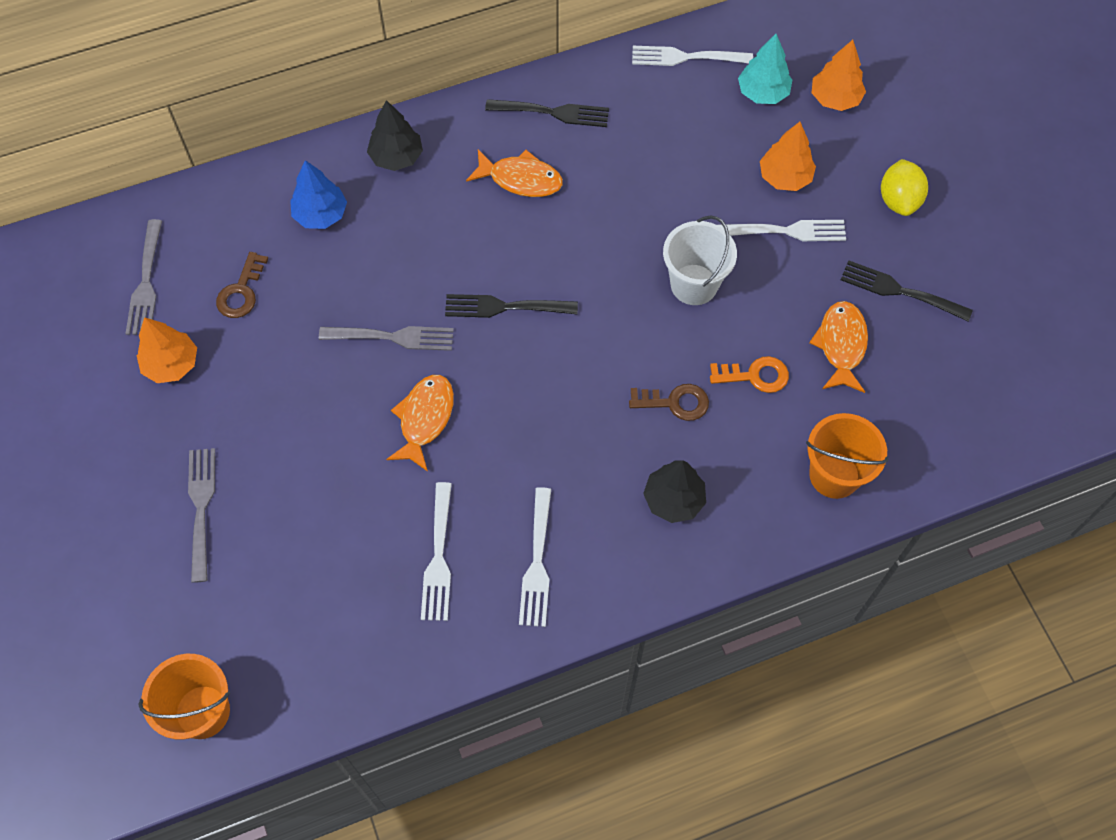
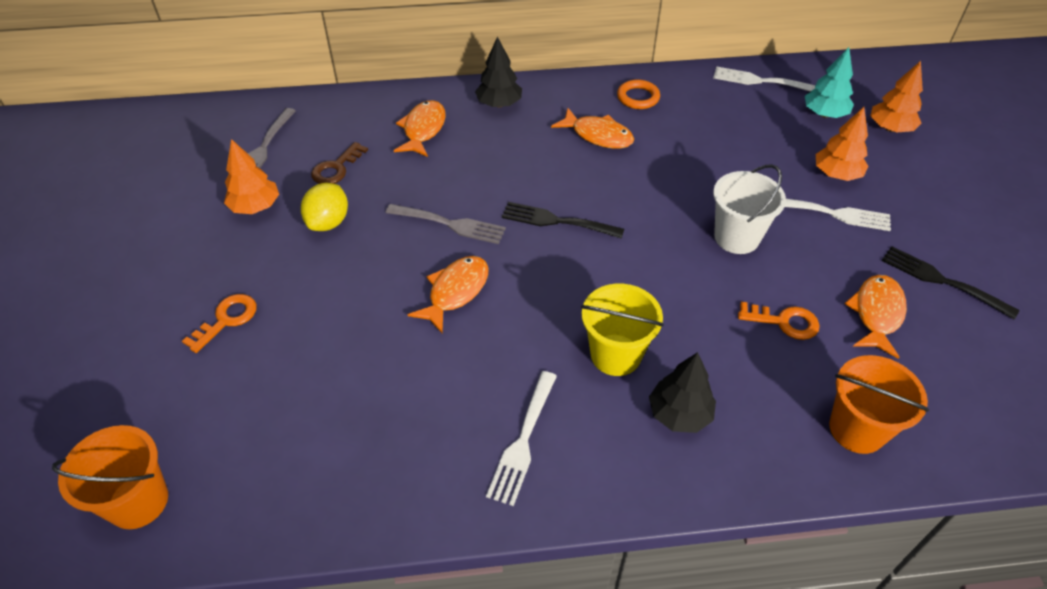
camera: 15 degrees right, 15 degrees down
grey fork [188,448,215,583] -> orange key [182,294,257,353]
blue tree [290,160,347,229] -> orange fish [394,100,446,157]
white fork [421,482,452,621] -> none
black fork [485,99,609,127] -> orange ring [617,80,660,109]
brown key [629,384,709,421] -> none
yellow lemon [881,159,928,216] -> yellow lemon moved to [301,183,348,231]
none -> yellow bucket [581,283,664,376]

